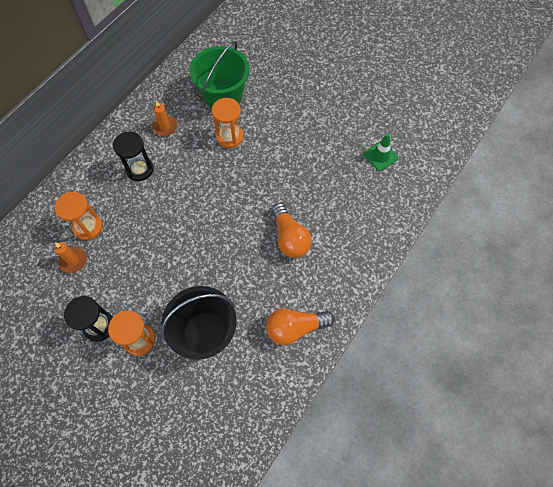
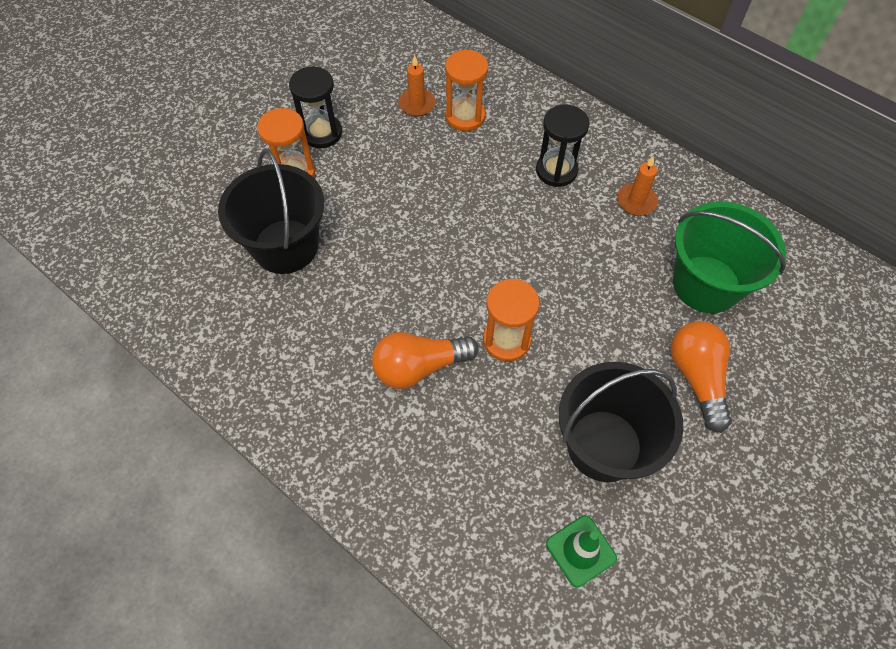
camera: 95 degrees right, 5 degrees down
orange hourglass [212,98,243,148] -> orange hourglass moved to [483,279,540,361]
orange light bulb [266,308,334,345] -> orange light bulb moved to [671,321,732,433]
none -> black bucket [559,362,684,482]

